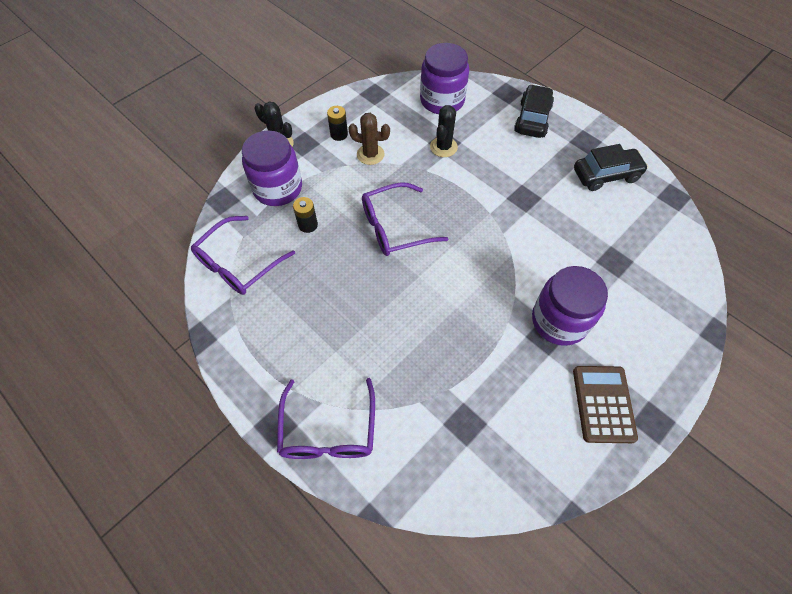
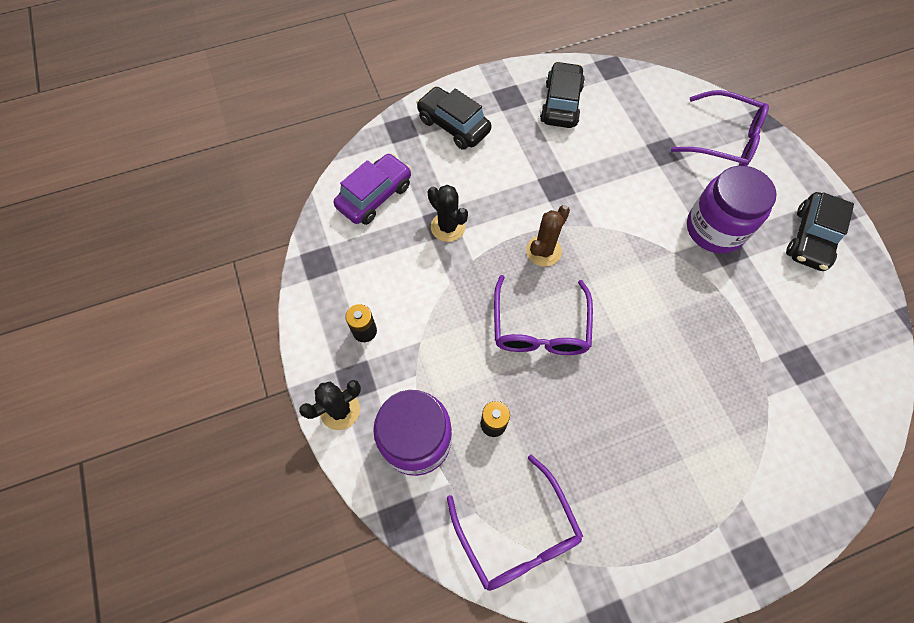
camera: 65 degrees left, 5 degrees up
purple glasses [277,378,375,459] -> purple glasses moved to [671,90,769,166]
brown cactus [348,113,390,165] -> brown cactus moved to [526,205,570,266]
purple jar [420,43,469,114] -> purple car [334,153,411,225]
brown calculator [573,366,638,443] -> black car [786,192,854,271]

